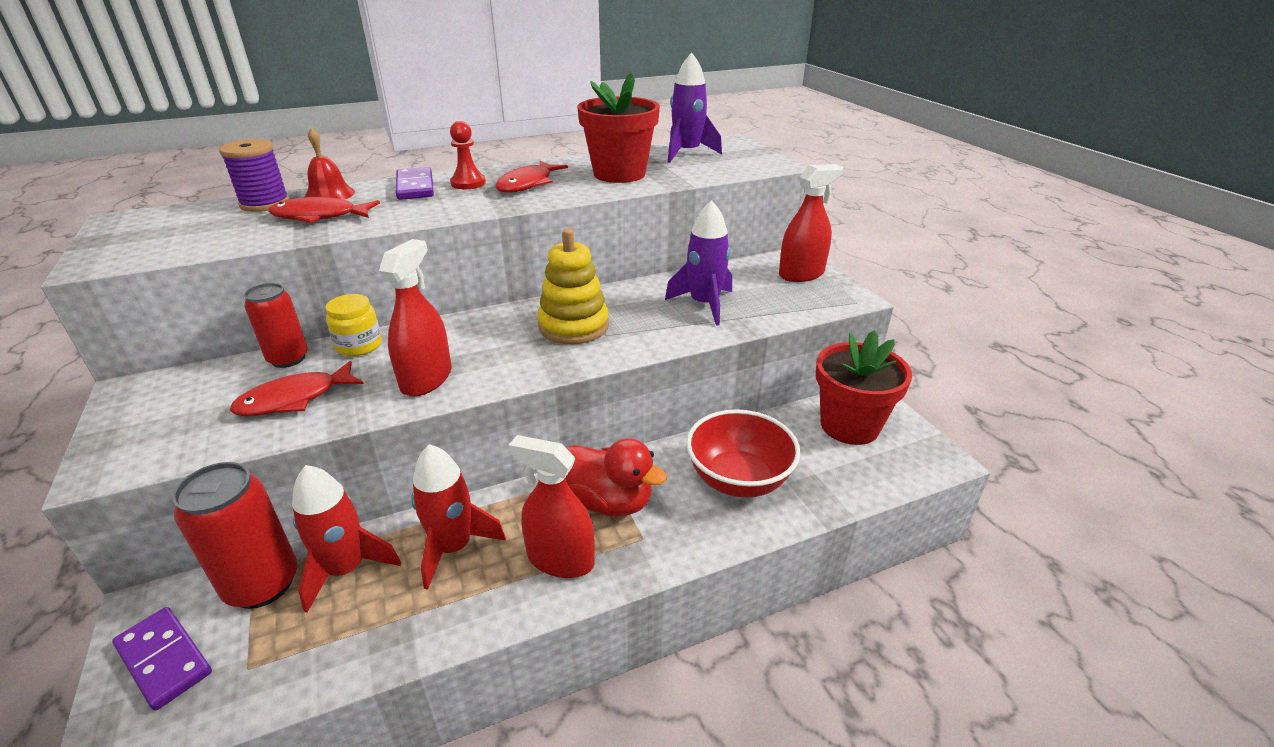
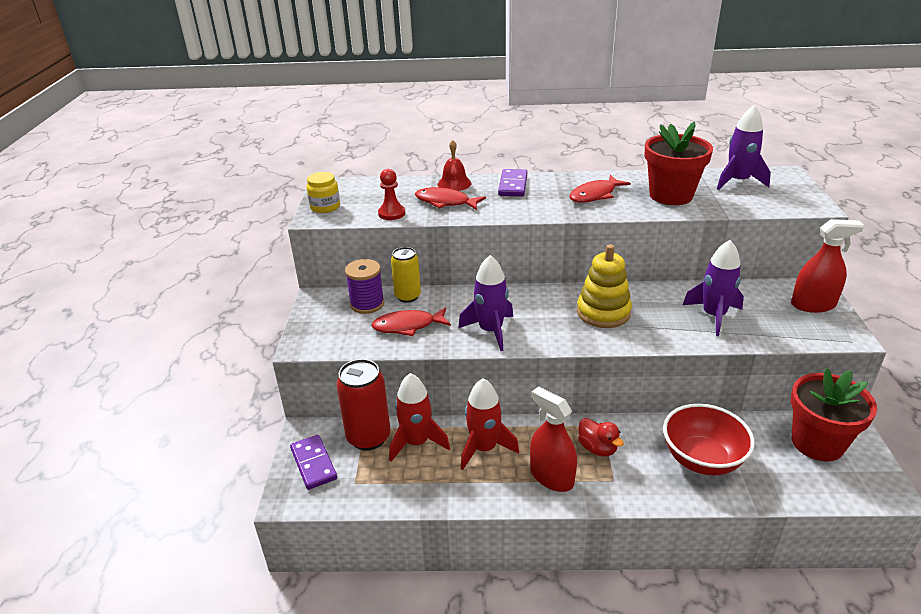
camera: 25 degrees right, 0 degrees up
purple spool [219,139,290,212] -> purple spool moved to [345,259,384,314]
red can [244,283,308,368] -> yellow can [391,247,421,303]
yellow jar [326,294,382,356] -> yellow jar moved to [307,172,340,213]
red spray bottle [379,239,452,397] -> purple rocket [458,255,513,351]
red pawn [450,121,486,189] -> red pawn moved to [378,169,405,220]
red duck [565,438,667,517] -> red duck [578,418,624,457], size x0.64

